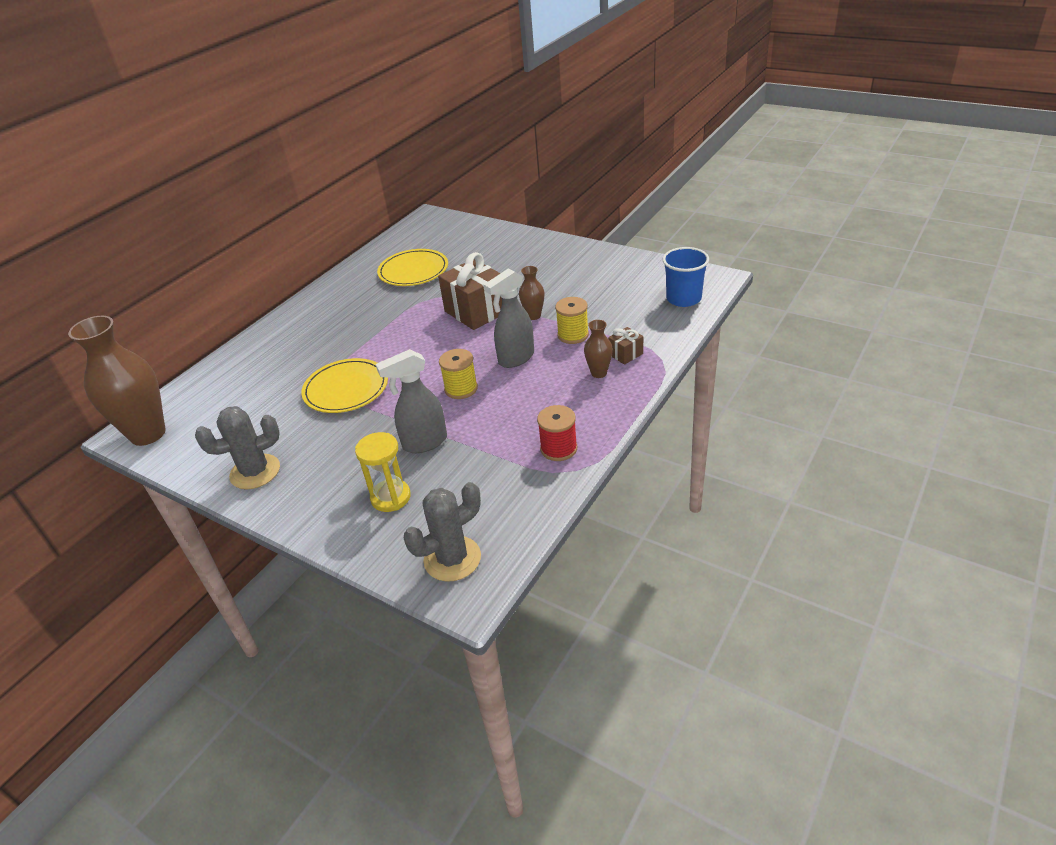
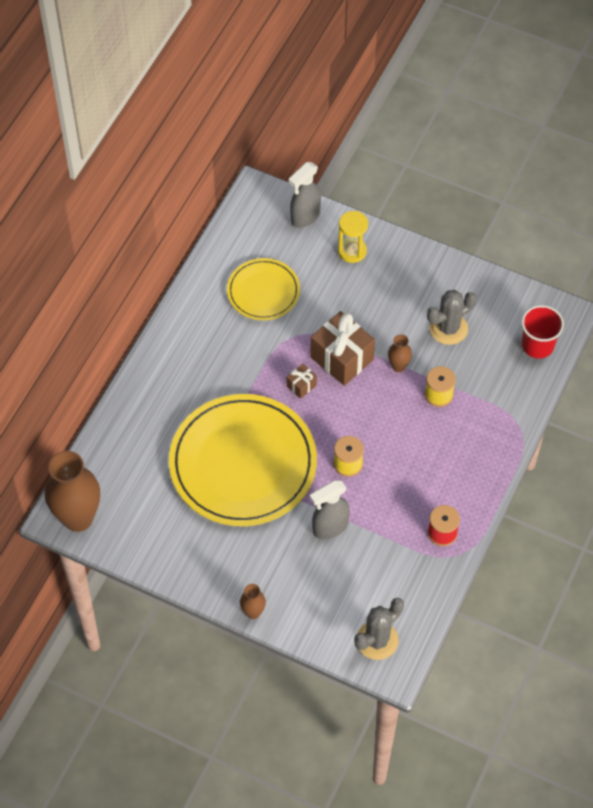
camera: 10 degrees left, 20 degrees up
grey cactus [195,406,280,489] -> grey cactus moved to [427,290,477,345]
yellow plate [301,358,388,413] -> yellow plate [169,394,317,526], size x1.92
yellow hourglass [355,432,411,512] -> yellow hourglass moved to [338,211,368,263]
grey spray bottle [484,268,534,368] -> grey spray bottle moved to [289,162,321,228]
brown vase [584,320,613,378] -> brown vase moved to [240,584,266,619]
brown gift [608,327,643,365] -> brown gift moved to [287,364,317,399]
blue cup [663,247,709,307] -> red cup [521,305,564,358]

